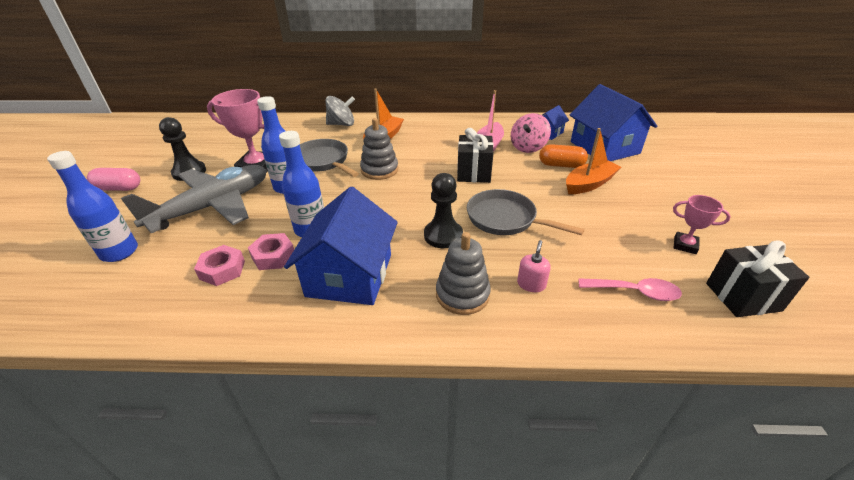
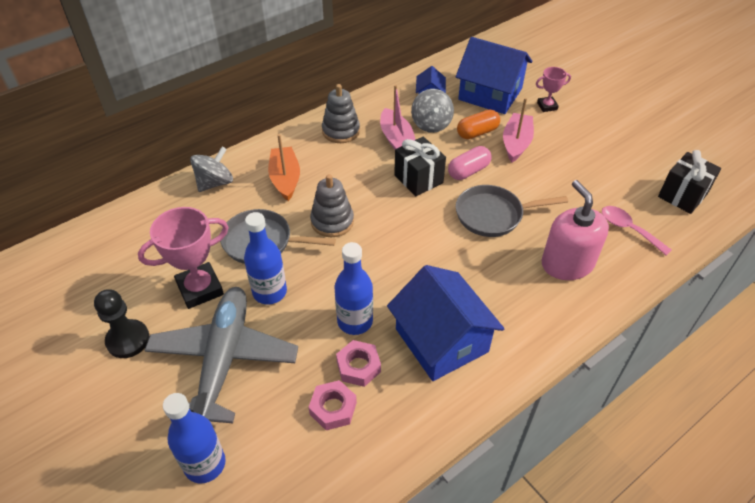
camera: 40 degrees left, 10 degrees up
pink capsule [87,168,140,191] -> pink capsule moved to [448,146,491,180]
black pawn [424,173,463,248] -> none
grey stacking toy [436,232,491,315] -> grey stacking toy moved to [322,84,360,143]
pink spinning top [511,113,551,153] -> grey spinning top [411,89,454,133]
pink soap dispenser [517,240,551,292] -> pink soap dispenser [542,180,609,280], size x2.24
orange boat [566,128,621,194] -> pink boat [503,98,534,162]
pink spoon [578,278,682,301] -> pink spoon turned 105 degrees counterclockwise [602,206,672,256]
pink trophy [673,195,731,254] -> pink trophy moved to [536,67,571,112]

